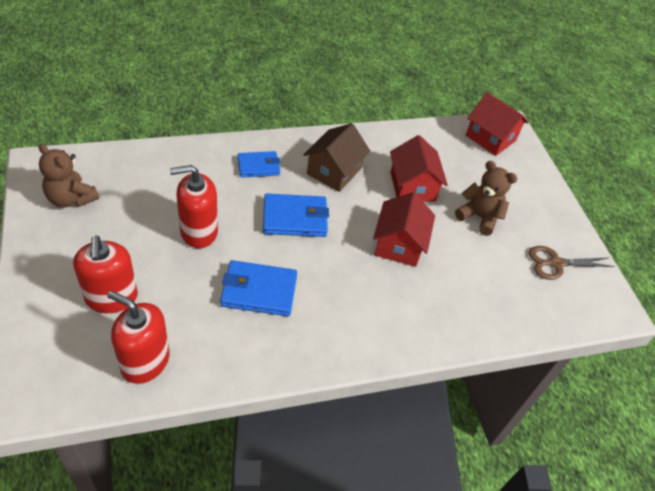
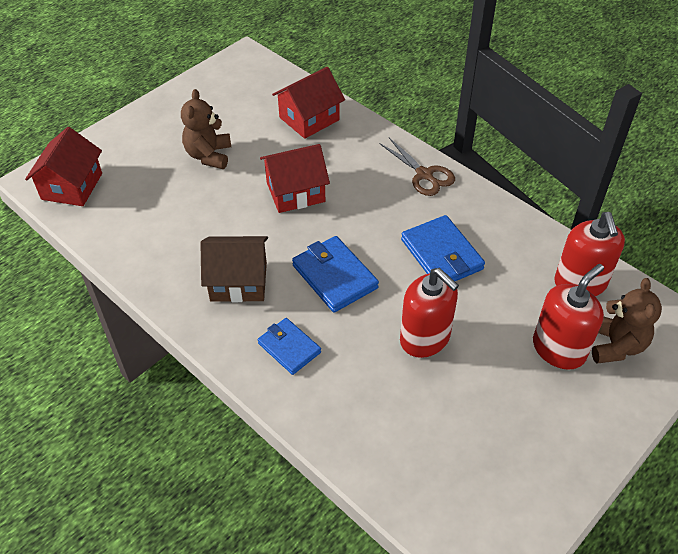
camera: 115 degrees left, 0 degrees up
brown teddy bear [38,143,99,207] -> brown teddy bear moved to [592,278,662,364]
red house [390,135,448,202] -> red house moved to [272,67,345,139]
brown scissors [529,246,614,280] -> brown scissors moved to [379,138,455,196]

